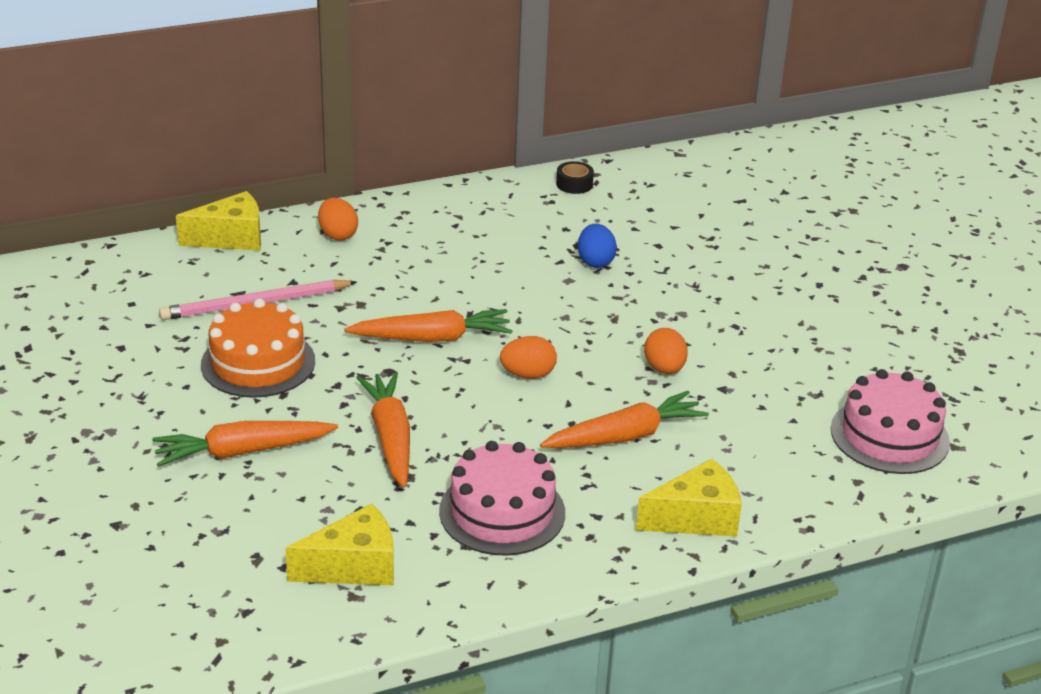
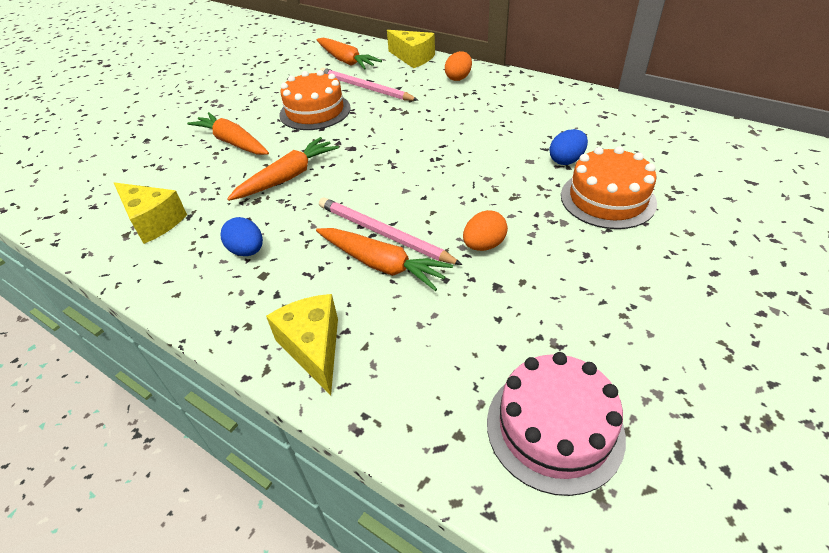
camera: 60 degrees right, 10 degrees up
orange carrot [344,309,512,342] -> orange carrot moved to [316,38,382,70]
pink cake [439,441,565,556] -> blue egg [220,217,263,256]
orange egg [500,336,557,379] -> none
black tape [556,161,594,194] -> none
yellow cheese [636,459,742,536] -> yellow cheese turned 150 degrees counterclockwise [266,294,338,395]
none -> pink pencil [319,197,462,265]
none -> orange cake [561,146,657,229]

